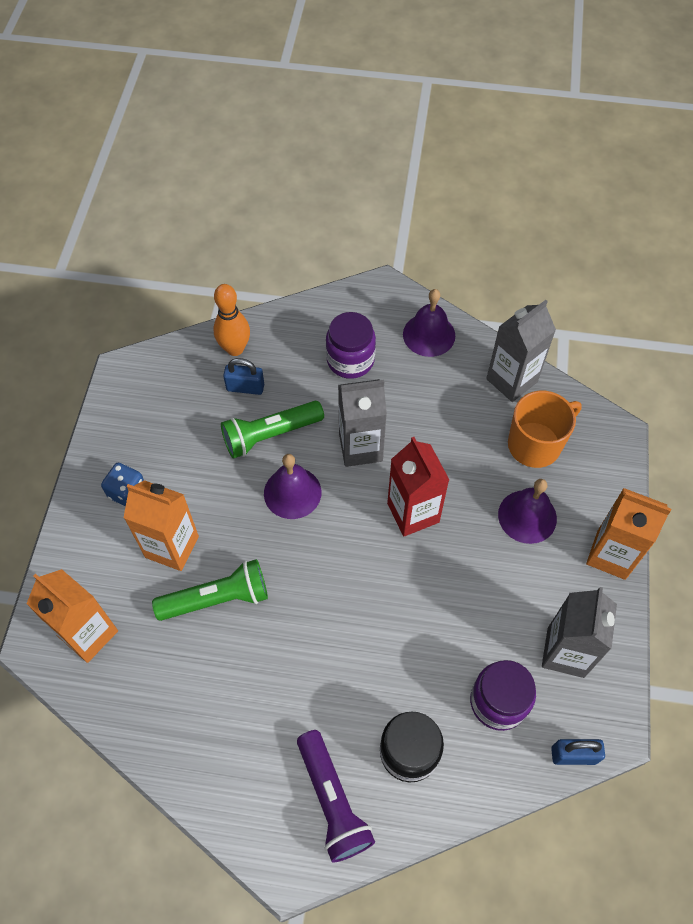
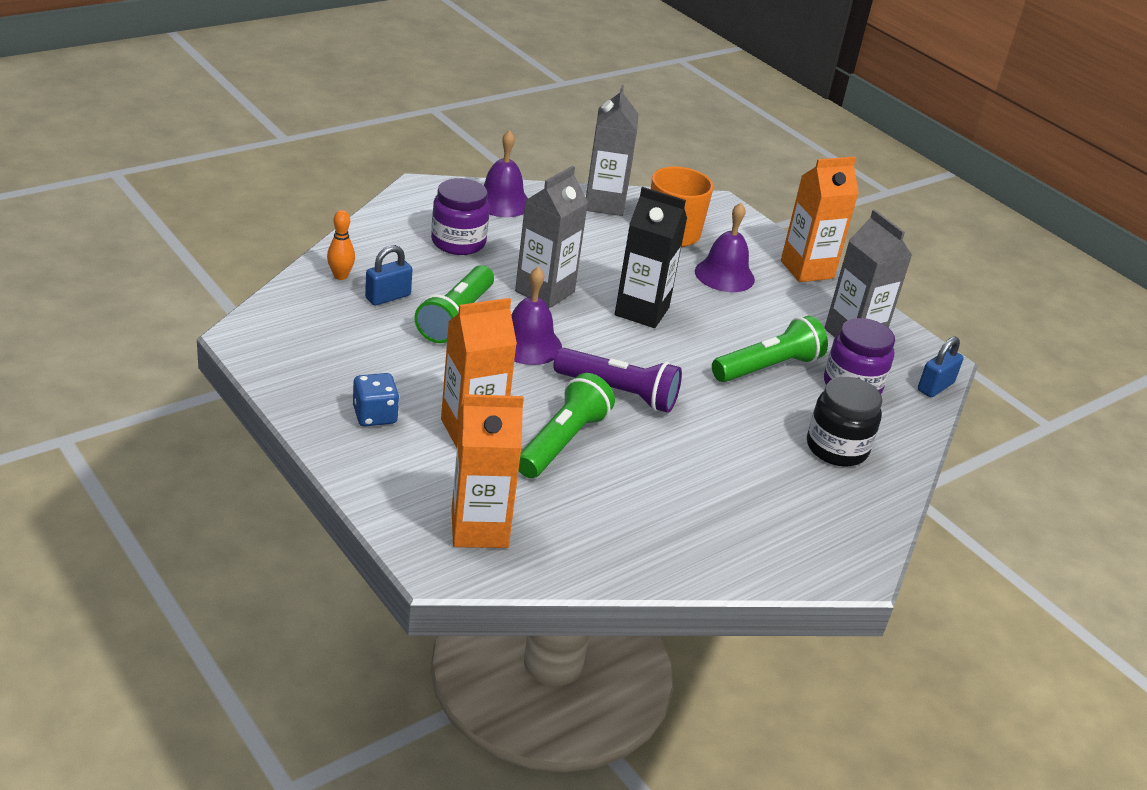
camera: 50 degrees left, 25 degrees down
orange bowling pin [214,284,250,356] -> orange bowling pin [327,210,355,280], size x0.64
purple flashlight [297,730,375,863] -> purple flashlight moved to [553,348,682,413]
red carton [387,437,449,536] -> black carton [615,187,687,328]
none -> green flashlight [712,316,828,382]

